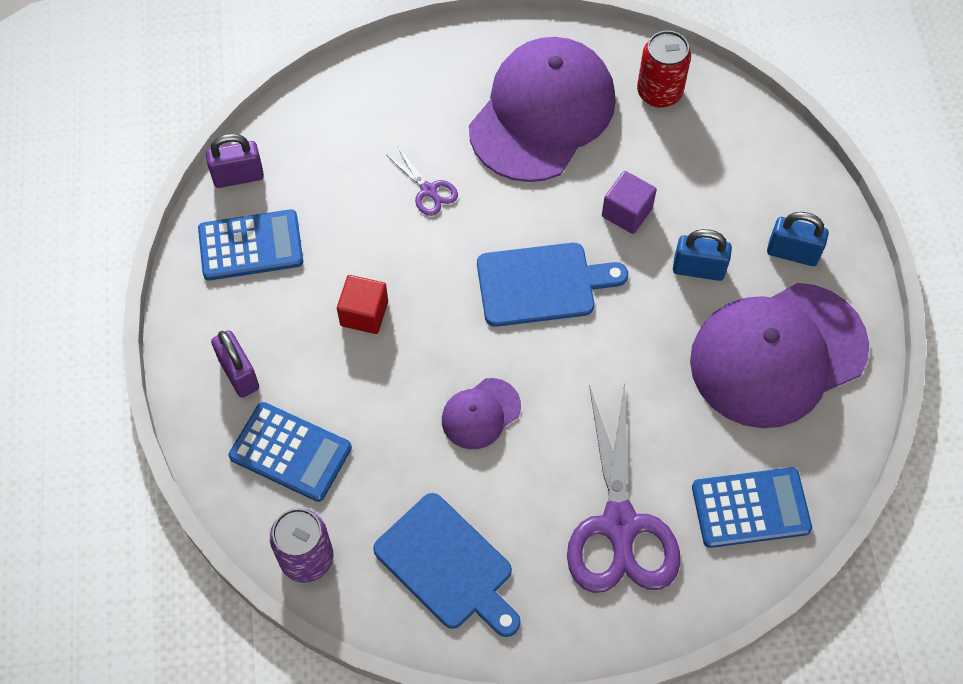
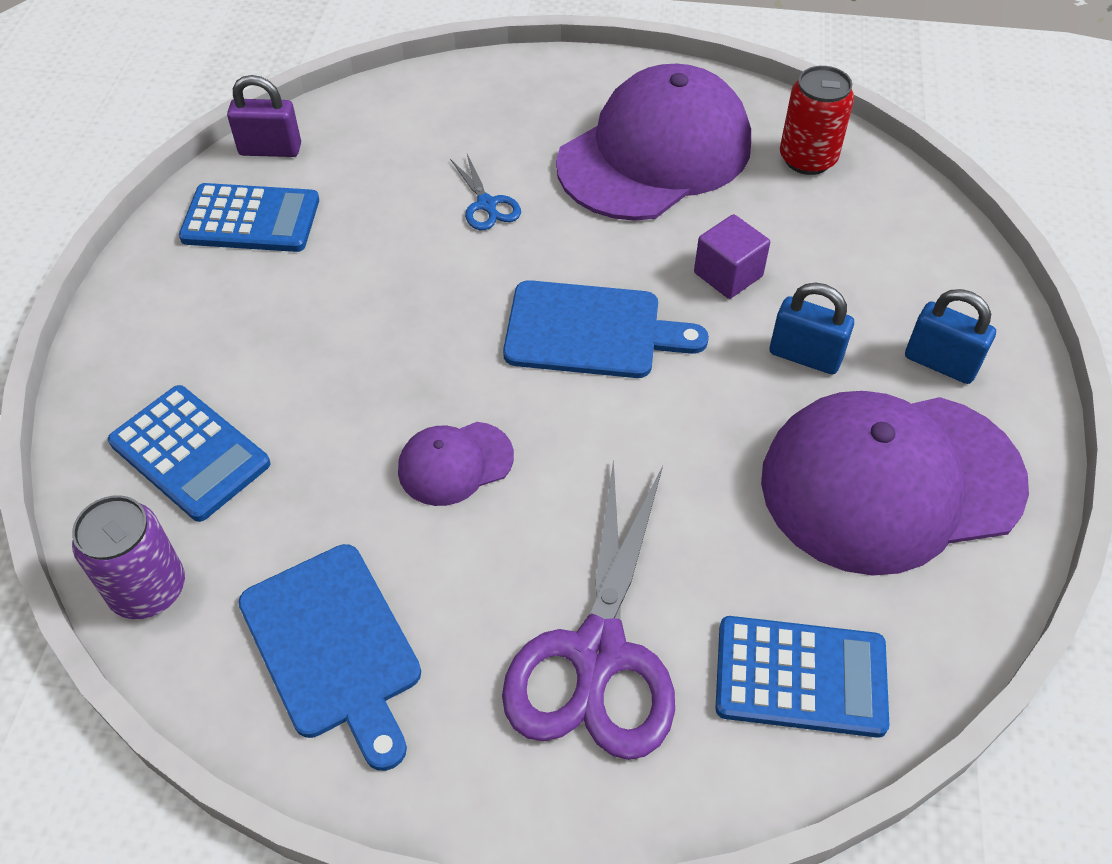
camera: 15 degrees right, 10 degrees down
purple padlock [211,330,259,398] -> none
red cube [337,275,388,334] -> none
purple scissors [386,148,458,216] -> blue scissors [450,154,521,230]

